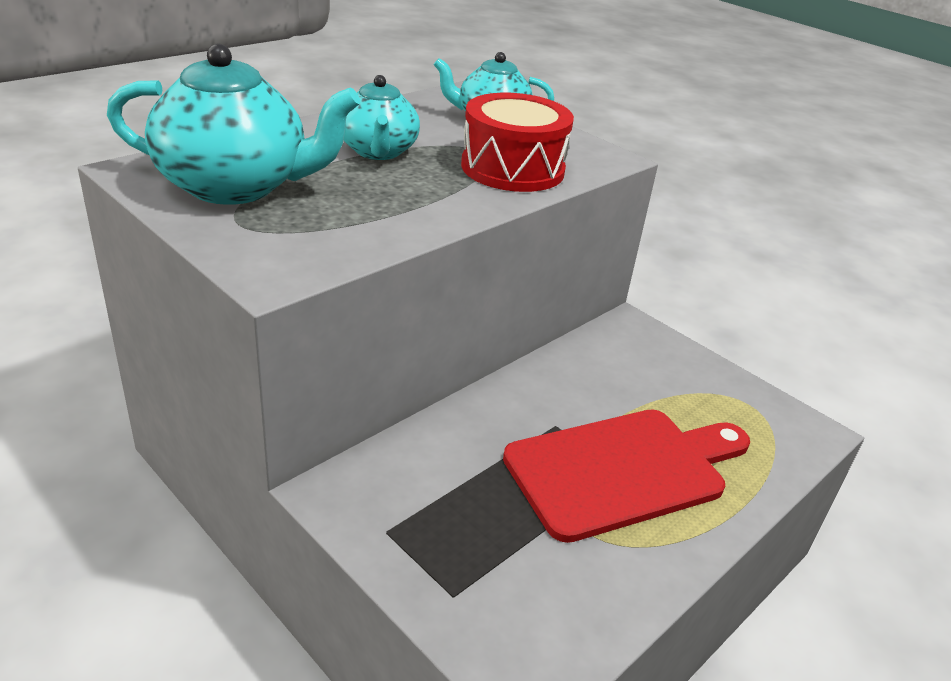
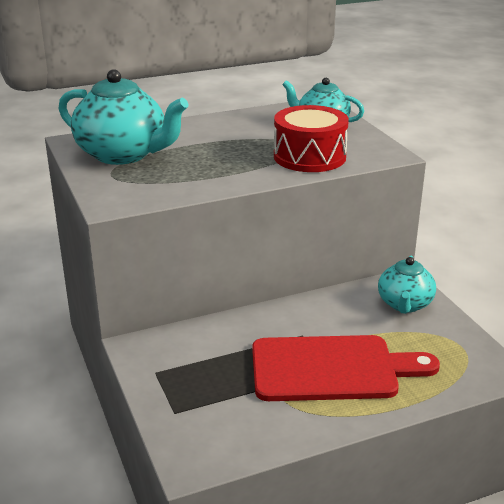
camera: 25 degrees right, 5 degrees down
turquoise teapot [344,75,420,160] -> turquoise teapot moved to [378,256,436,314]

